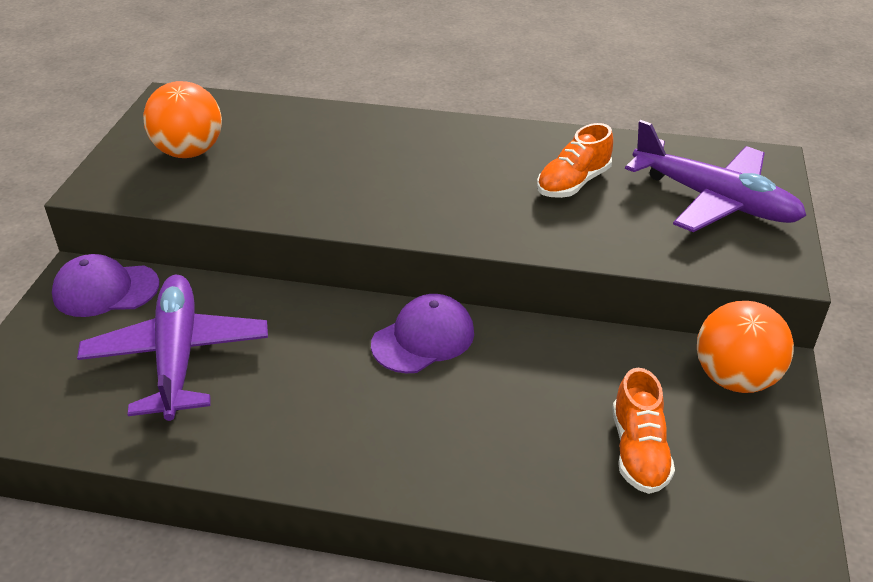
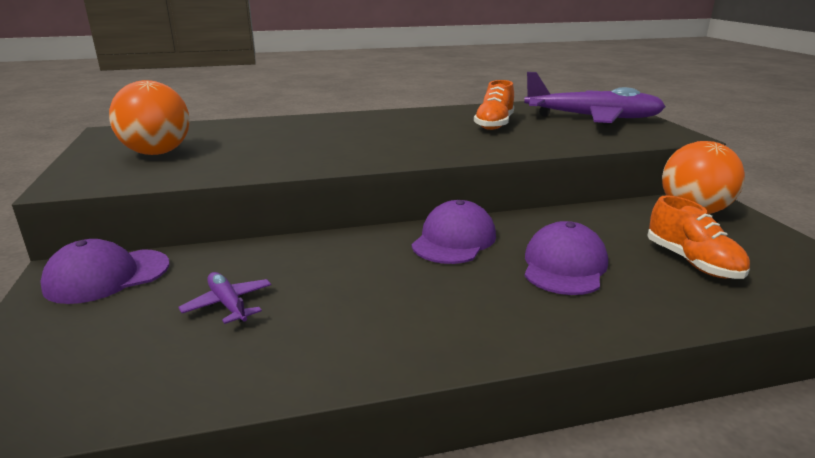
camera: 25 degrees left, 15 degrees down
purple plane [77,275,268,421] -> purple plane [178,272,271,324], size x0.44
none -> purple cap [524,221,608,295]

